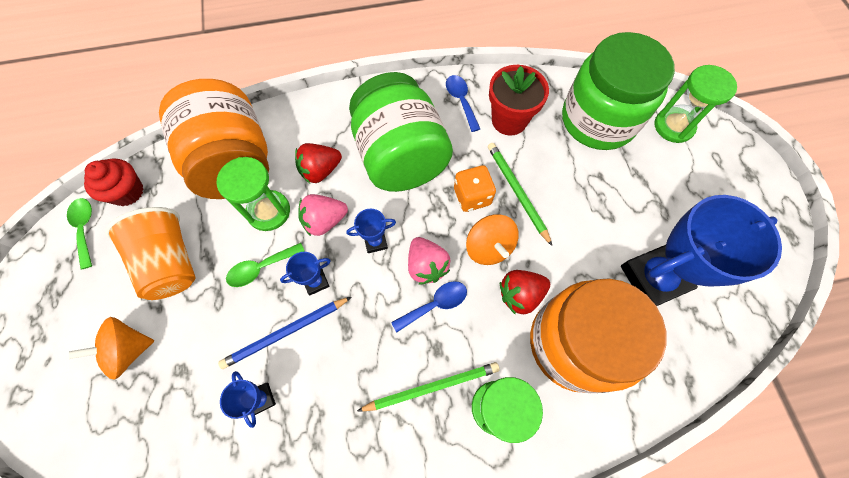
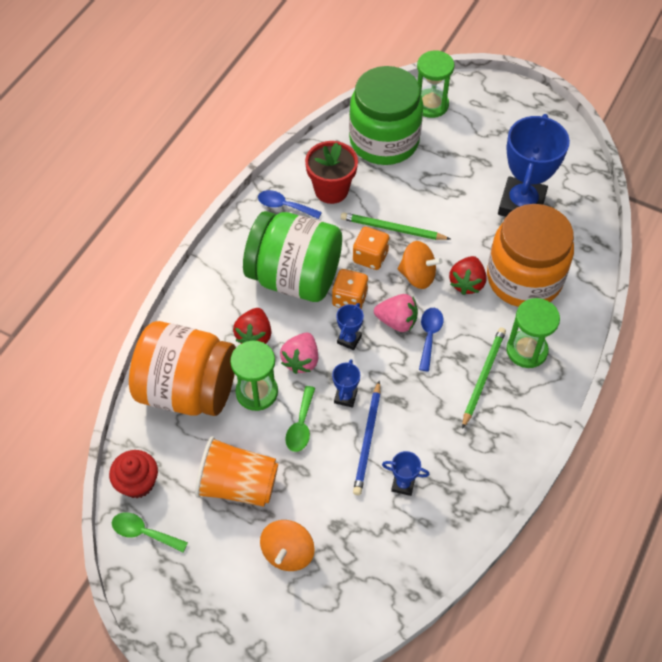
camera: 50 degrees left, 10 degrees down
none -> orange dice [332,269,368,309]

